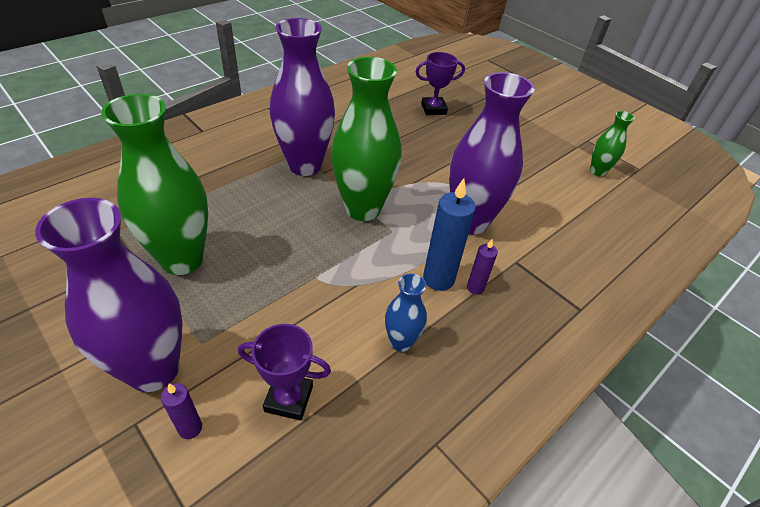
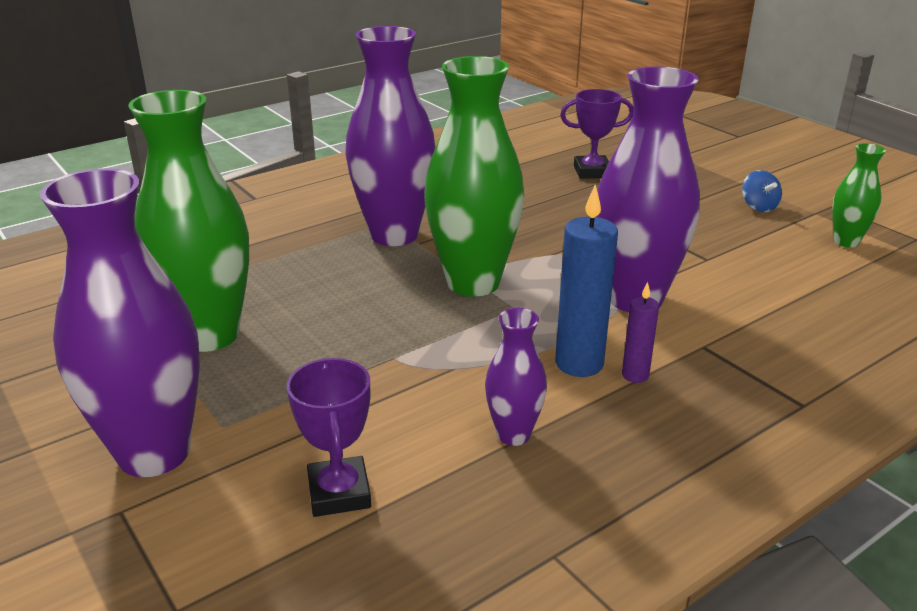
camera: 10 degrees right, 15 degrees down
purple candle [161,383,202,439] -> none
purple trophy [238,324,331,421] -> purple trophy turned 60 degrees clockwise [287,358,371,517]
blue vase [385,273,427,352] -> purple vase [485,308,547,446]
none -> blue spinning top [742,170,782,212]

